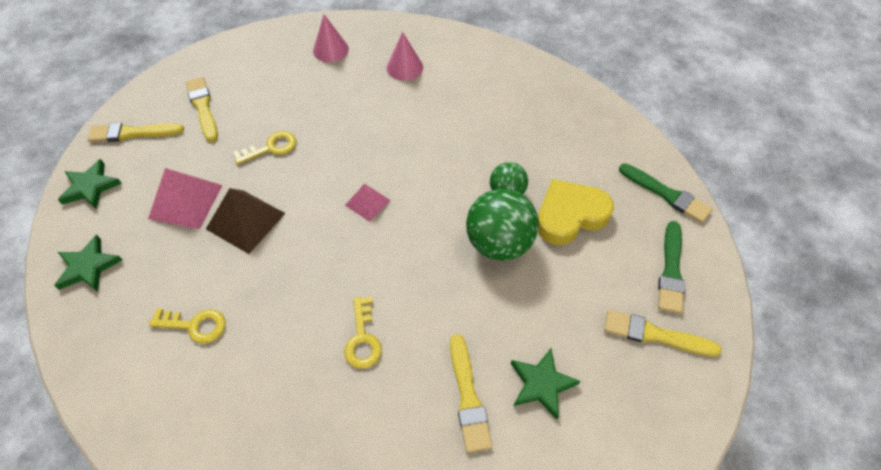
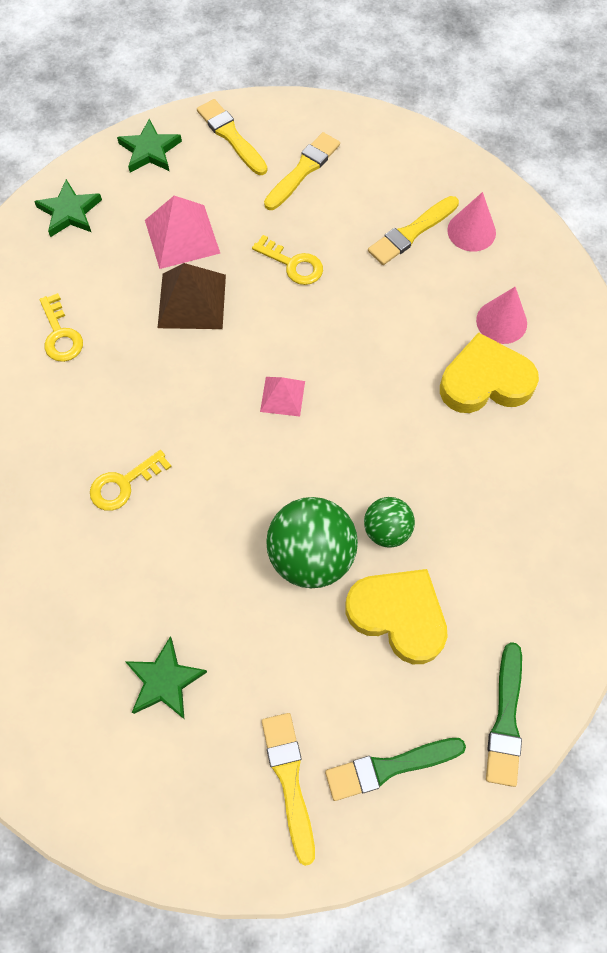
camera: 60 degrees right, 10 degrees up
yellow brush [450,334,492,453] -> yellow brush moved to [368,196,459,265]
none -> yellow heart [440,332,539,413]

